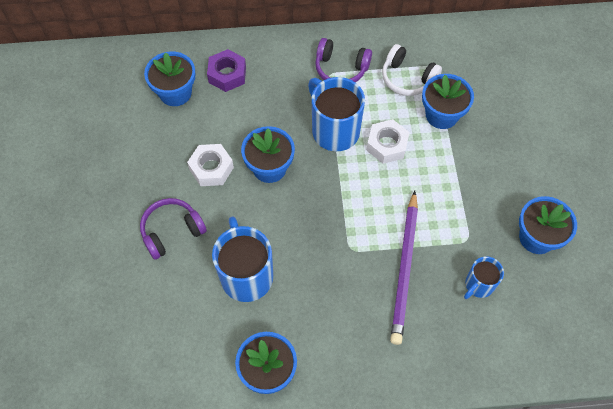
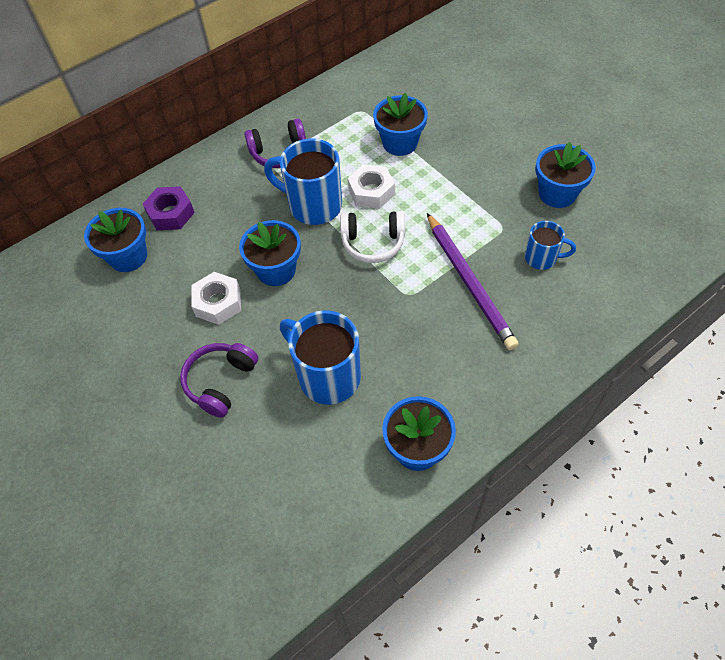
camera: 30 degrees left, 5 degrees down
white headphones [382,44,442,96] -> white headphones moved to [340,211,405,263]
blue mug [464,256,504,299] -> blue mug turned 90 degrees counterclockwise [525,221,576,270]

